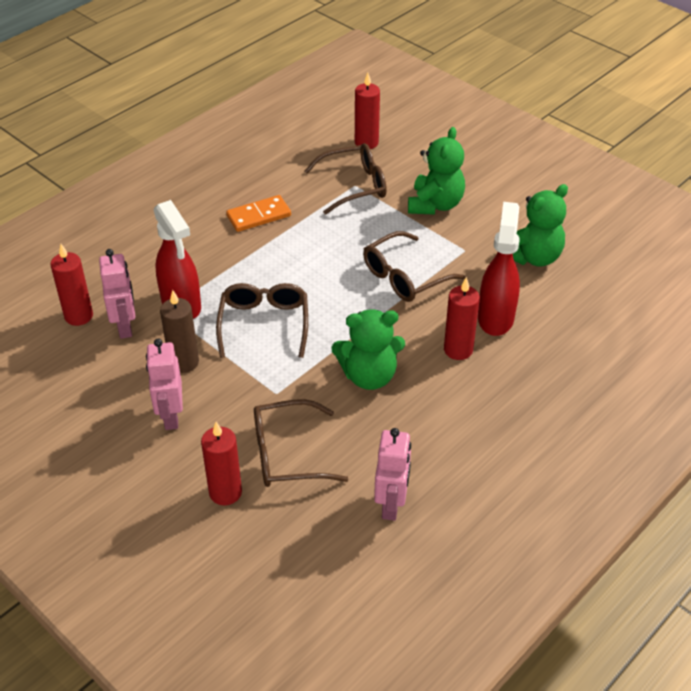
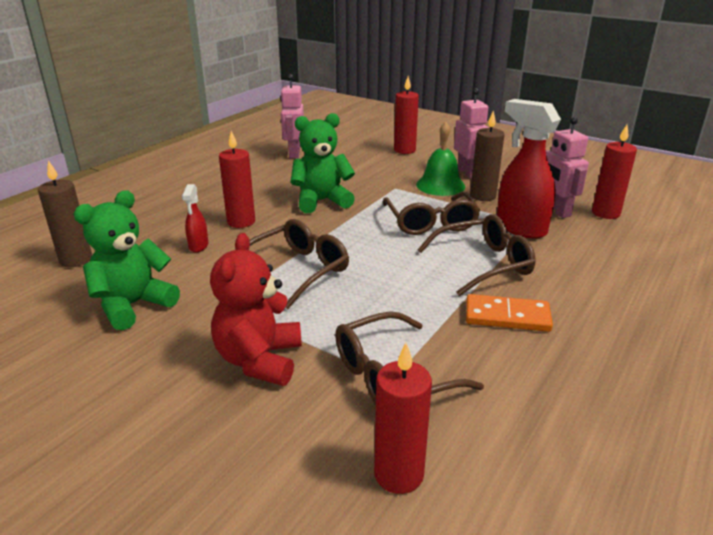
camera: 170 degrees right, 15 degrees down
orange domino [226,195,291,232] -> orange domino turned 45 degrees clockwise [466,294,553,332]
brown glasses [254,399,348,487] -> brown glasses moved to [417,214,536,296]
green teddy bear [408,127,465,215] -> red teddy bear [210,233,302,386]
red spray bottle [478,202,520,336] -> red spray bottle [182,184,208,253], size x0.49
none -> brown candle [38,160,92,267]
none -> green bell [416,122,465,196]

